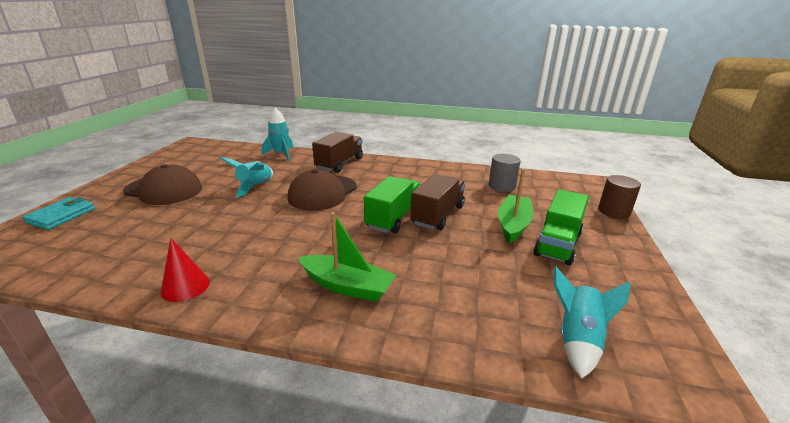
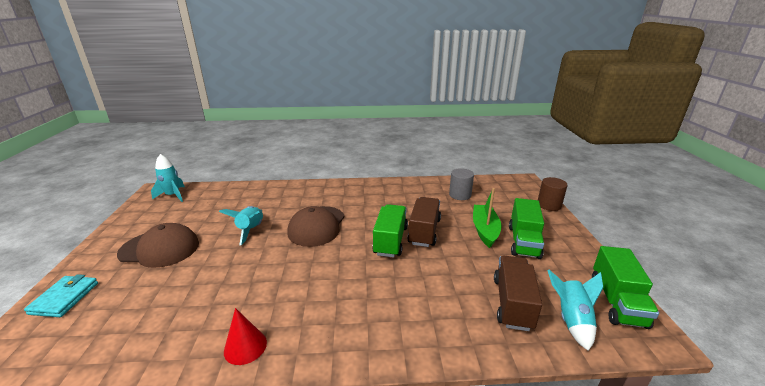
camera: 15 degrees left, 0 degrees up
turquoise rocket [261,108,294,161] -> turquoise rocket moved to [151,154,185,202]
green boat [298,212,396,302] -> none
brown truck [312,132,363,173] -> brown truck moved to [494,256,542,331]
none -> green truck [592,246,659,329]

